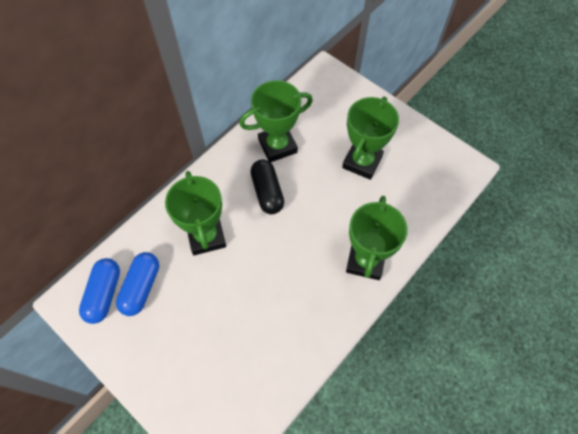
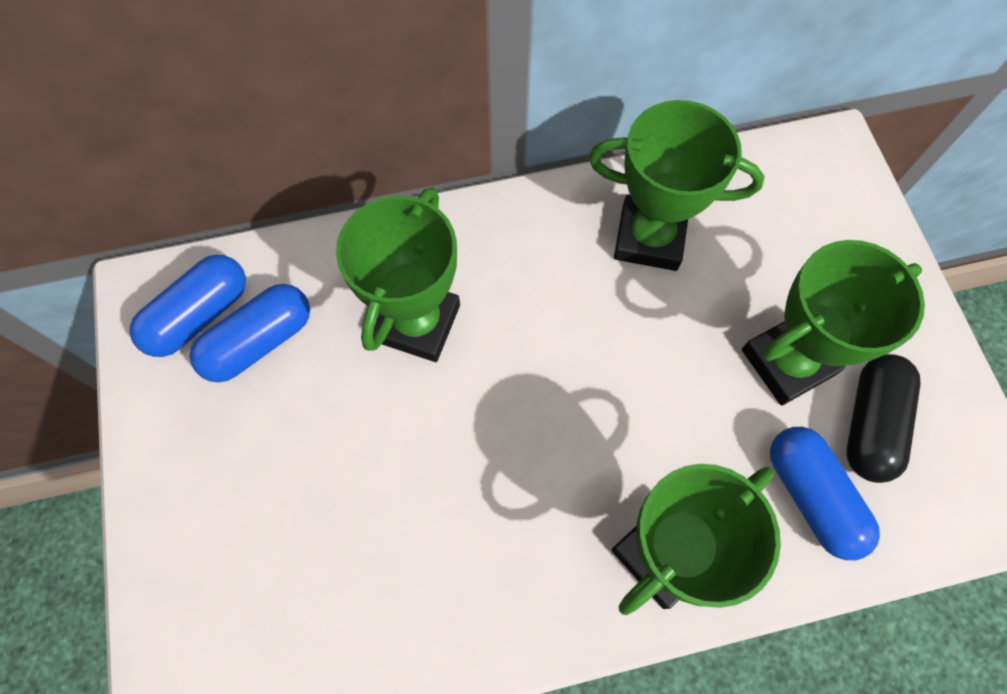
camera: 35 degrees right, 5 degrees up
black capsule [250,159,284,214] -> black capsule moved to [847,354,920,483]
none -> blue capsule [770,427,880,560]

